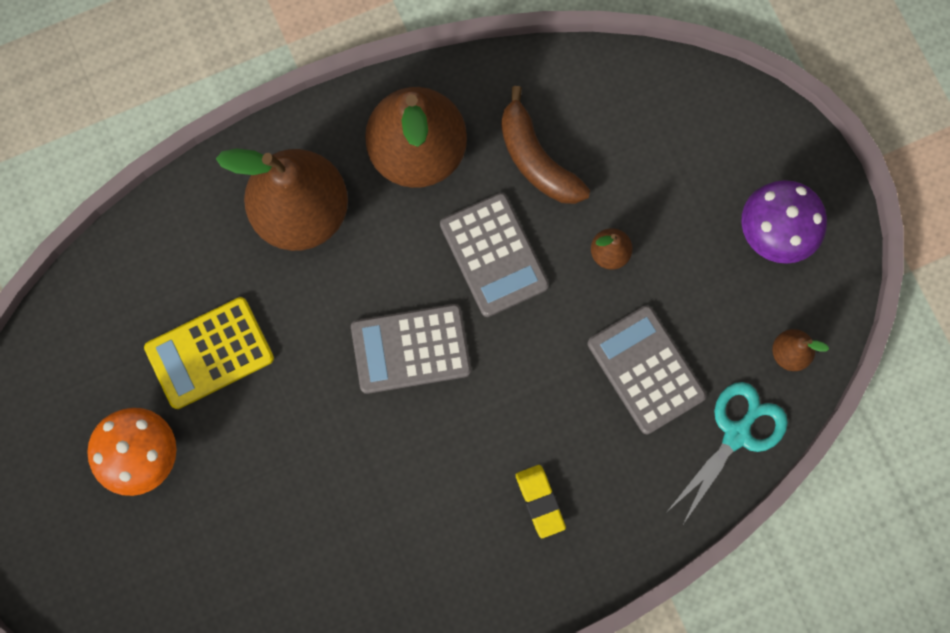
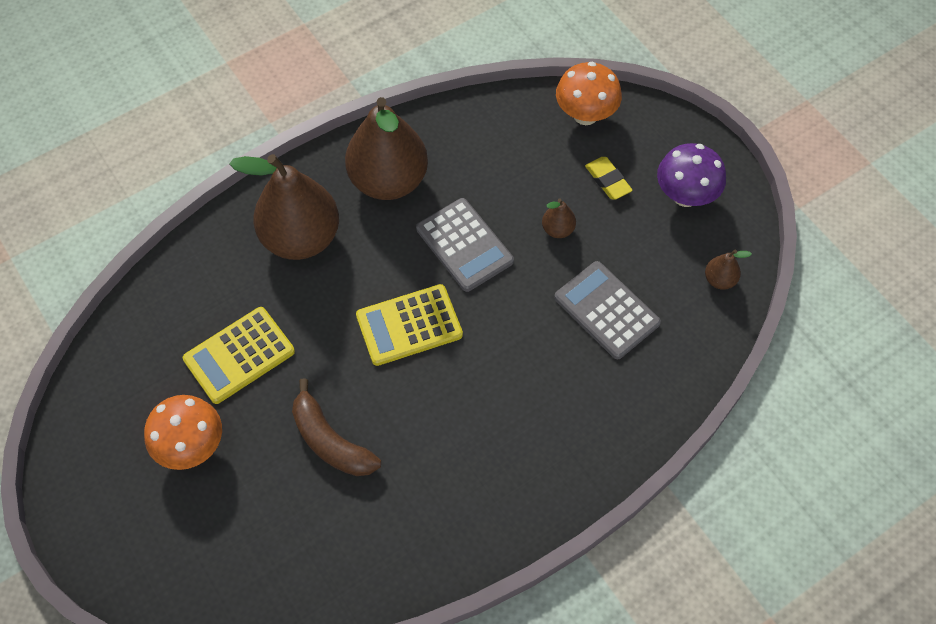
camera: 10 degrees left, 15 degrees down
grey calculator [351,304,471,394] -> yellow calculator [356,284,463,366]
brown banana [501,86,590,204] -> brown banana moved to [292,378,381,476]
yellow eraser [516,465,566,538] -> yellow eraser moved to [585,157,633,200]
turquoise scissors [667,382,788,526] -> none
none -> orange mushroom [556,62,622,125]

